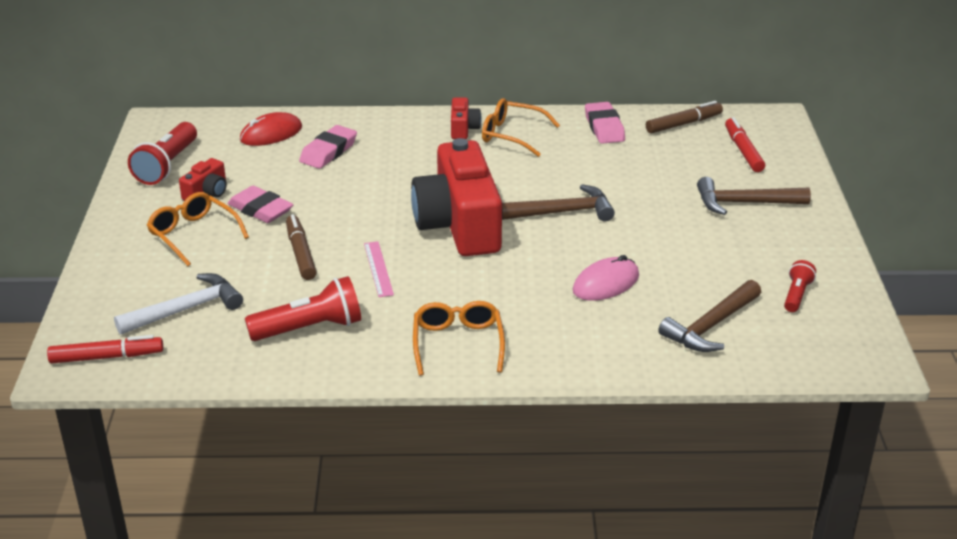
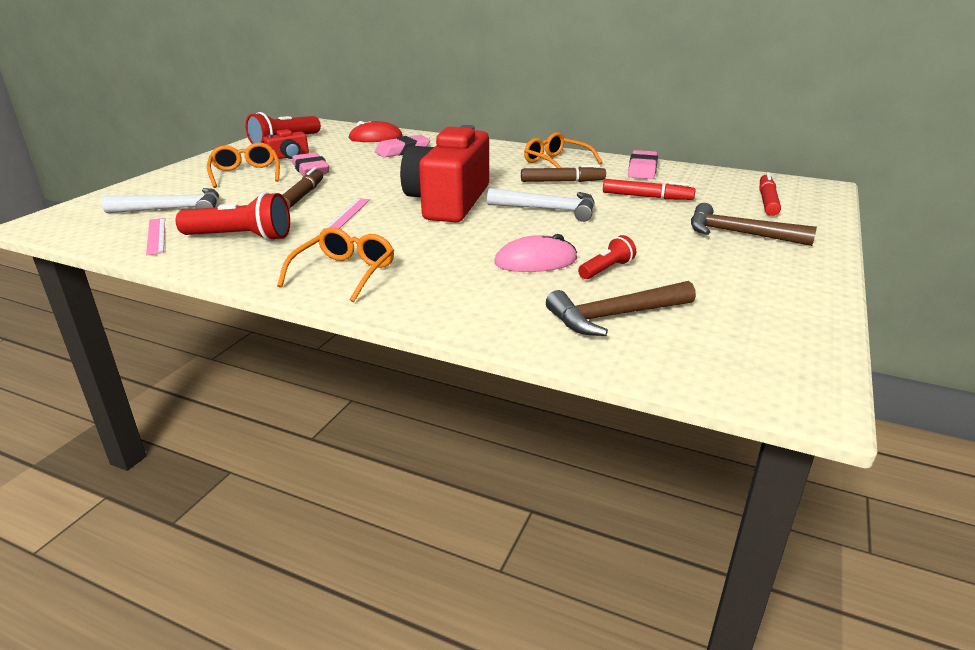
camera: 25 degrees right, 5 degrees down
red marker [47,335,163,364] -> red marker moved to [603,179,696,200]
red camera [451,97,482,139] -> none
brown hammer [502,184,615,221] -> white hammer [487,188,595,222]
brown marker [646,101,723,133] -> brown marker moved to [521,165,606,182]
red flashlight [784,260,816,312] -> red flashlight moved to [578,235,636,279]
none -> pink ruler [146,218,165,255]

